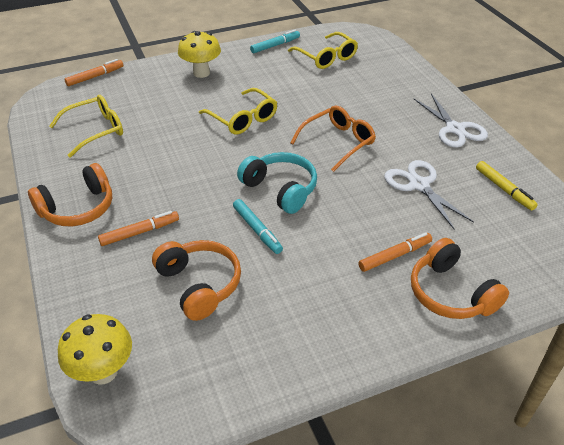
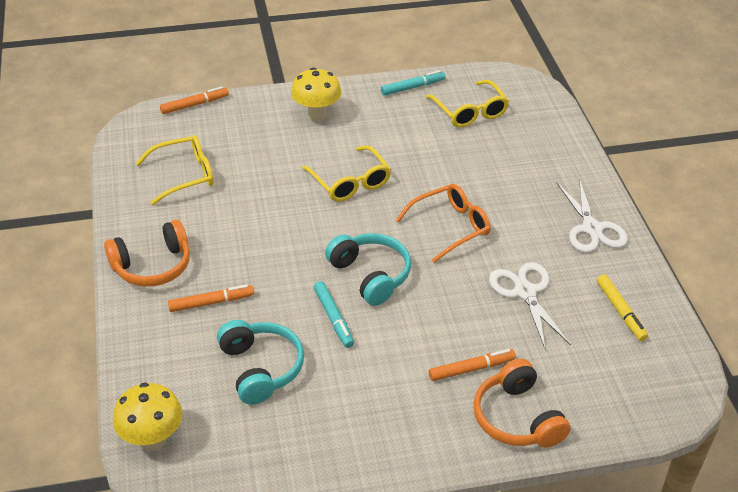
camera: 10 degrees right, 0 degrees up
orange headphones [152,240,241,321] -> turquoise headphones [217,320,304,405]

